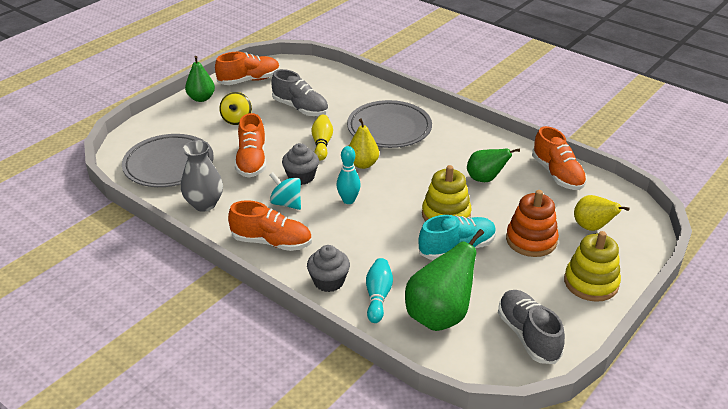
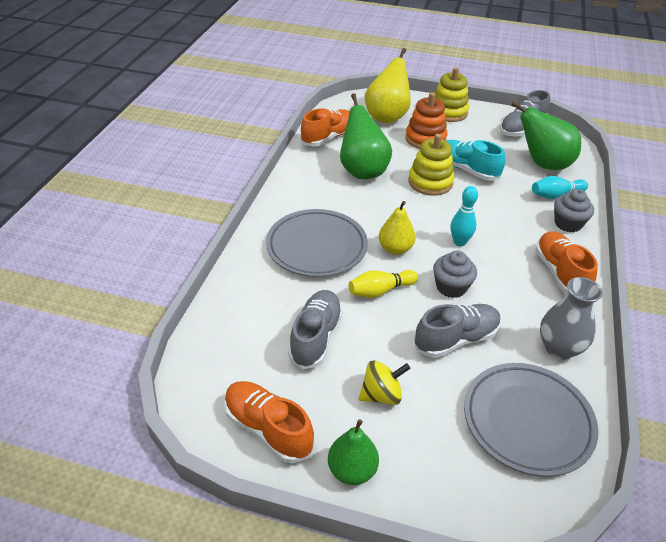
camera: 115 degrees left, 5 degrees up
orange shoe [235,113,267,178] -> grey shoe [414,304,501,358]
turquoise spinning top [270,172,301,210] -> none
green pear [467,148,520,182] -> green pear [340,93,392,179], size x1.62
yellow pear [574,195,629,231] -> yellow pear [365,48,411,123], size x1.62

